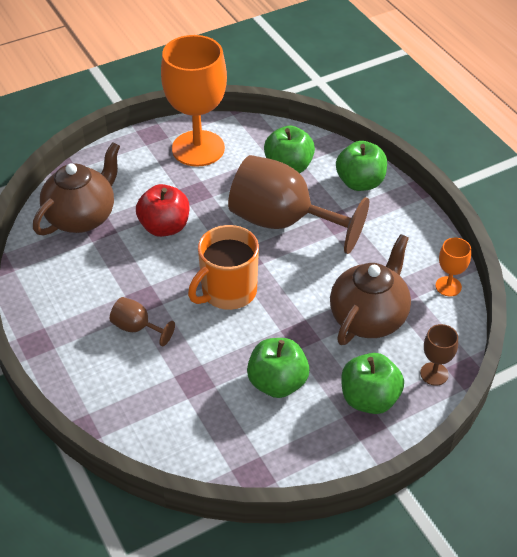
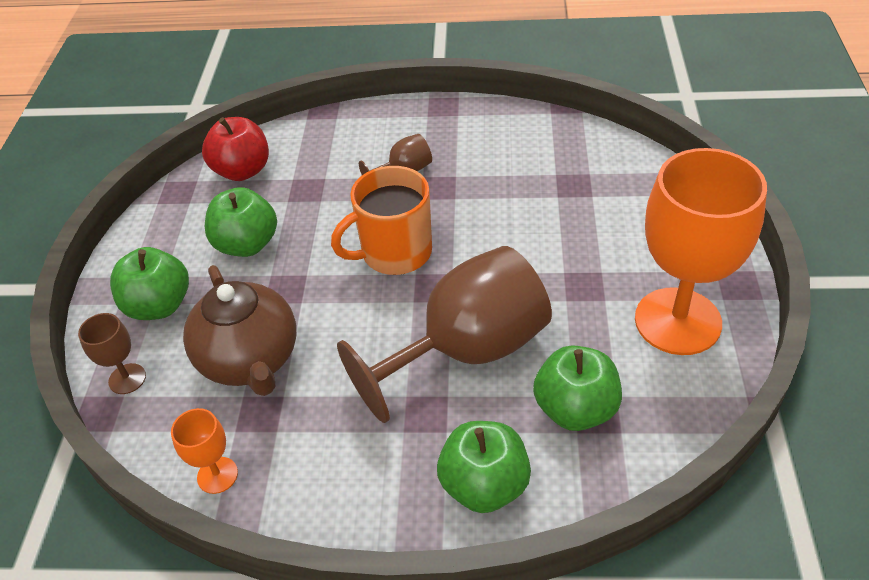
camera: 125 degrees right, 0 degrees up
brown teapot [33,142,120,236] -> none
red apple [136,184,189,237] -> red apple moved to [202,117,269,181]
orange mug [188,225,259,310] -> orange mug turned 105 degrees counterclockwise [331,166,432,275]

